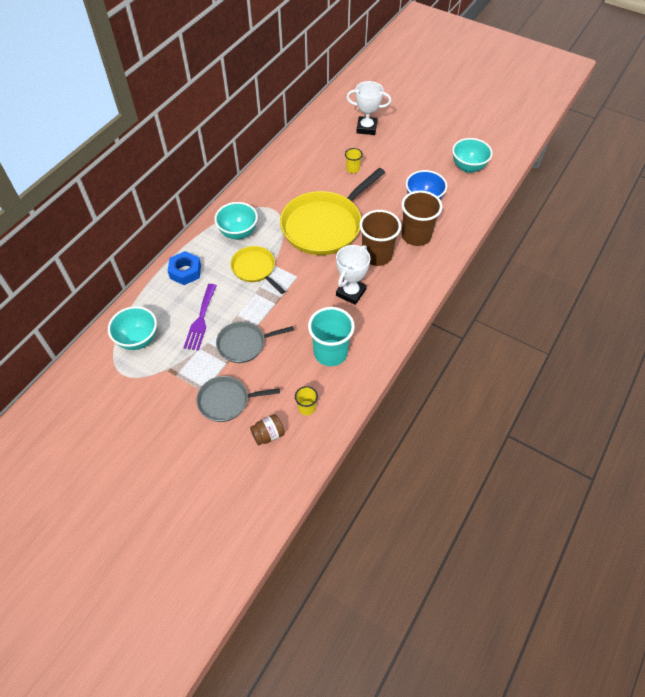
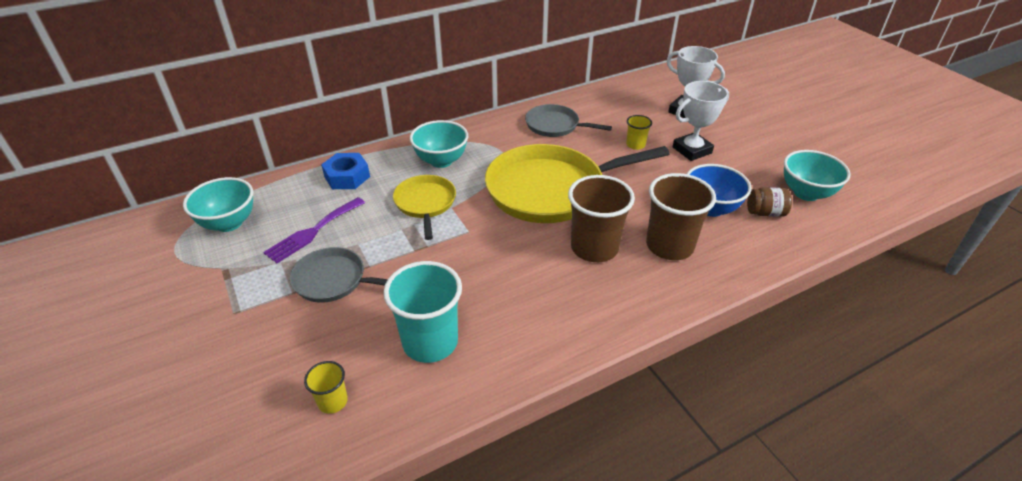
camera: 30 degrees right, 15 degrees down
grey pan [196,376,280,422] -> grey pan moved to [525,104,612,137]
brown jar [250,414,285,445] -> brown jar moved to [747,187,792,217]
white trophy [336,245,370,305] -> white trophy moved to [673,81,729,161]

